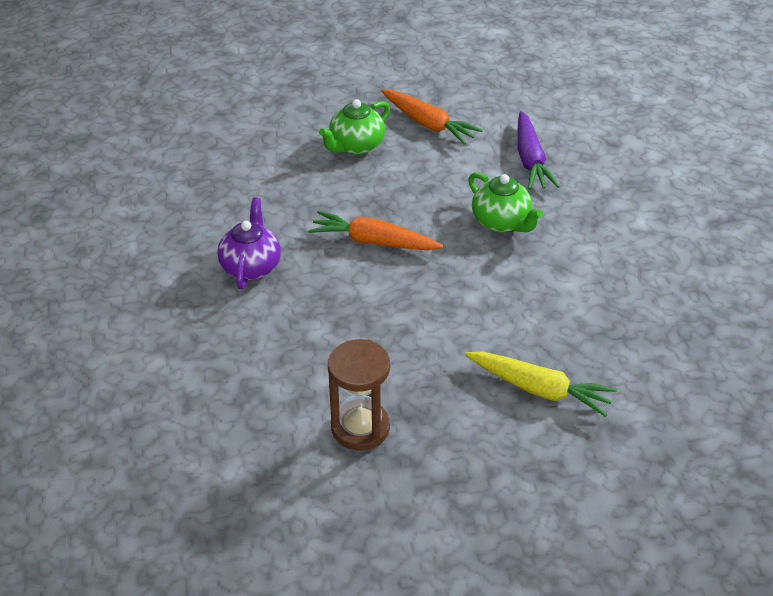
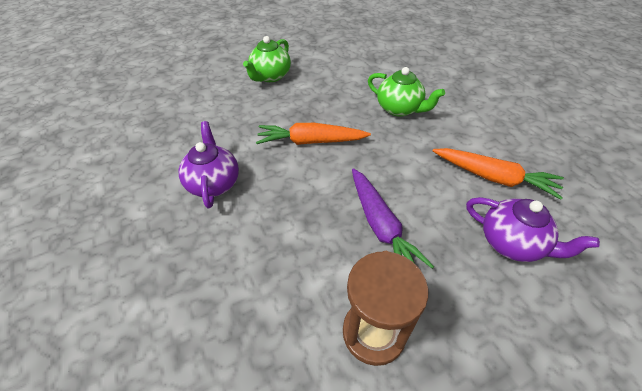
camera: 15 degrees left, 5 degrees up
orange carrot [381,89,483,145] -> orange carrot moved to [433,148,564,200]
yellow carrot [465,352,617,417] -> purple teapot [466,197,600,262]
purple carrot [517,111,560,190] -> purple carrot moved to [352,168,434,269]

